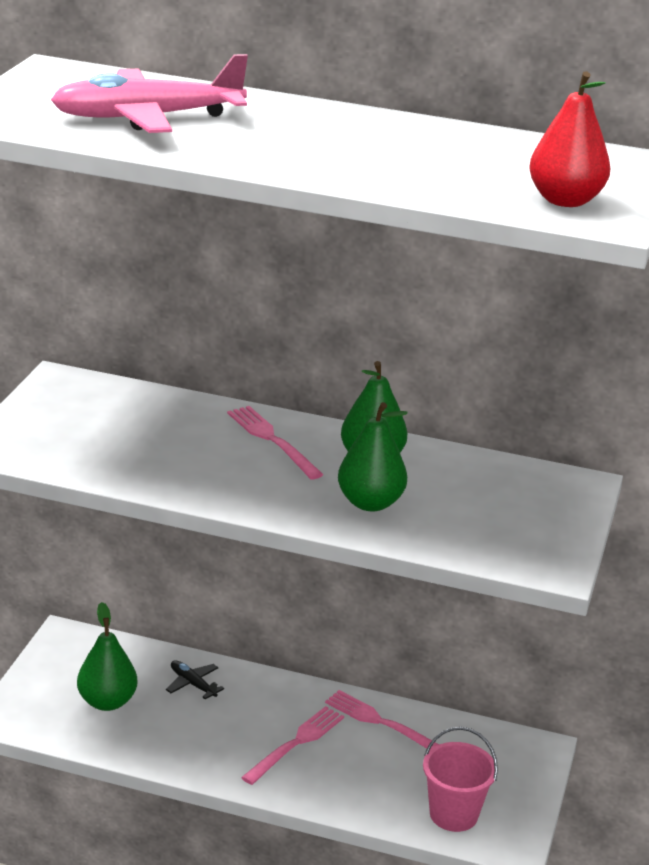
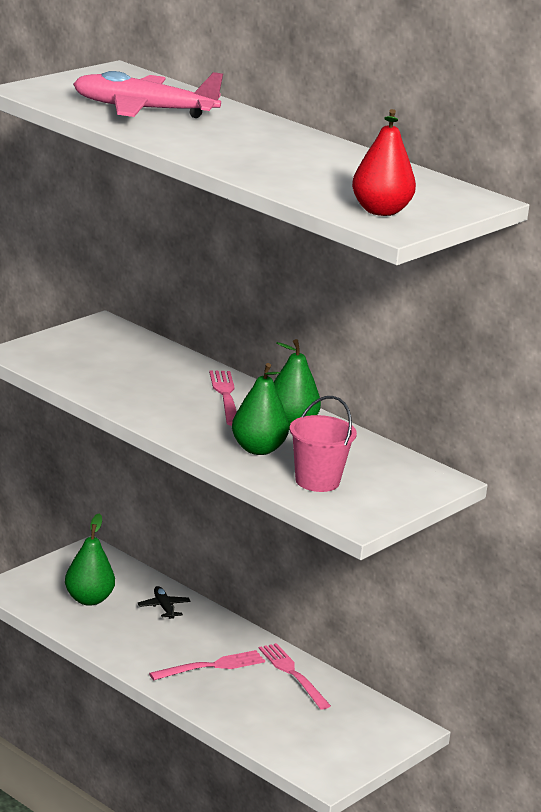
camera: 25 degrees right, 5 degrees down
pink bucket [423,727,498,832] -> pink bucket moved to [290,396,357,492]

